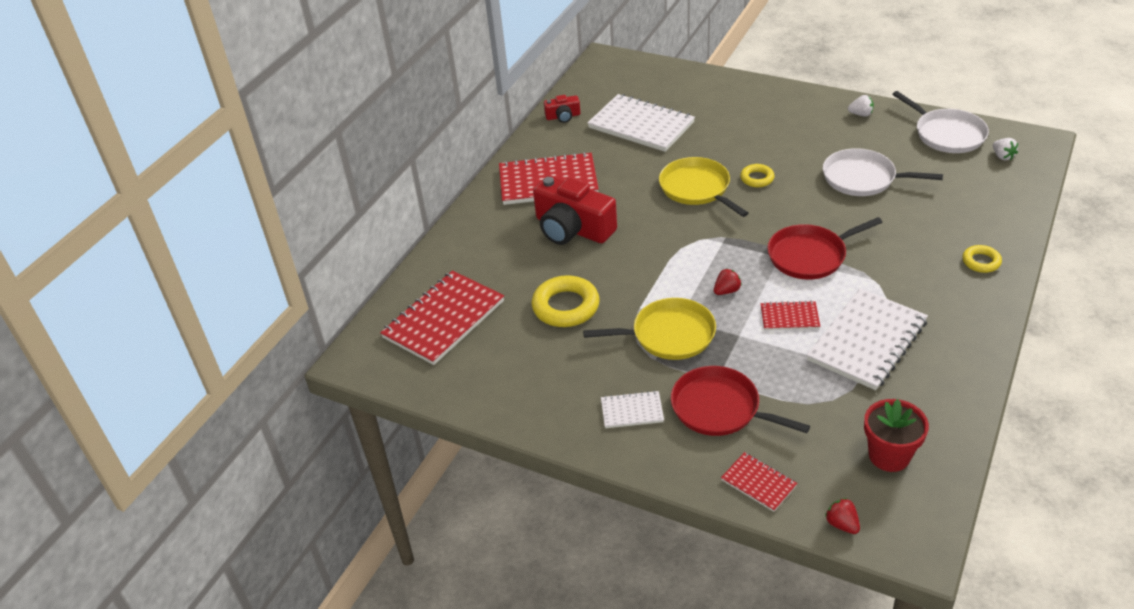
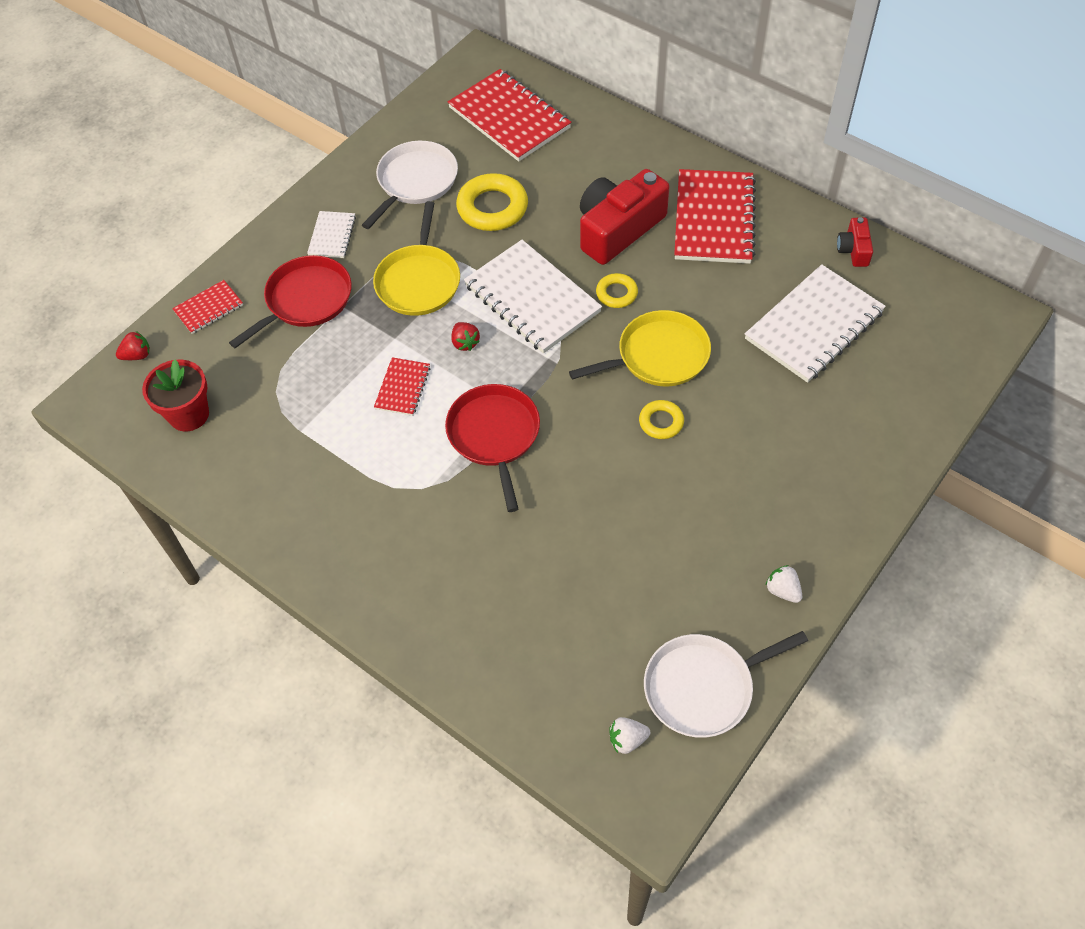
camera: 100 degrees right, 15 degrees up
white notebook [807,288,928,390] -> white notebook moved to [464,240,602,353]
white pan [823,148,943,196] -> white pan moved to [362,141,458,229]
white strawberry [848,95,874,117] -> white strawberry turned 120 degrees clockwise [766,565,802,603]
yellow ring [962,245,1002,273] -> yellow ring moved to [596,273,638,308]

